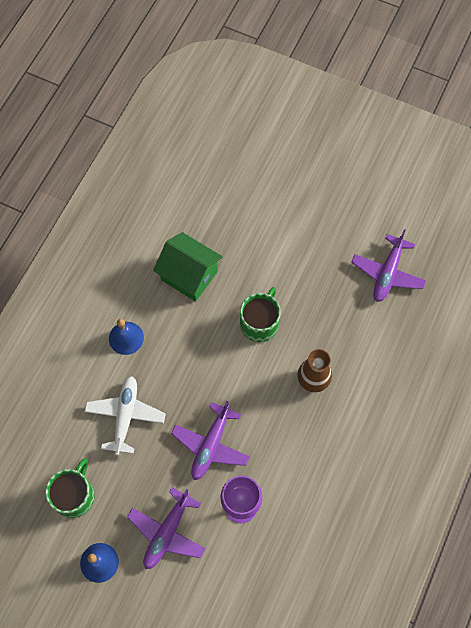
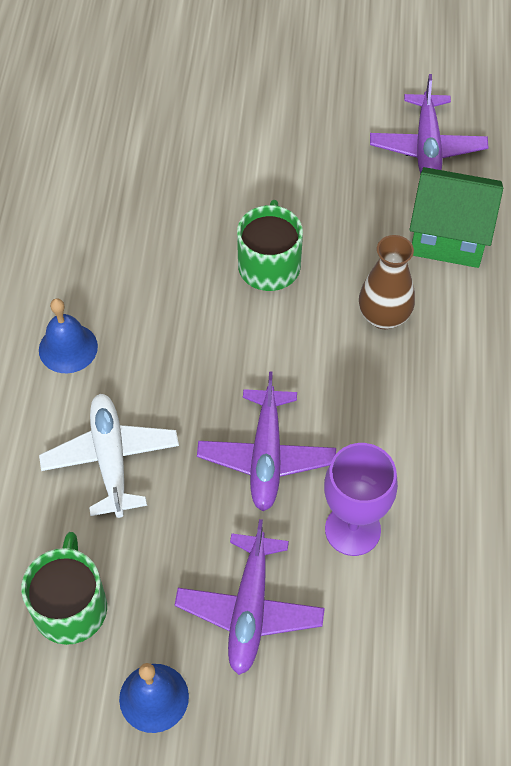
camera: 20 degrees left, 10 degrees down
green house [153,232,222,301] -> green house moved to [409,167,503,268]

